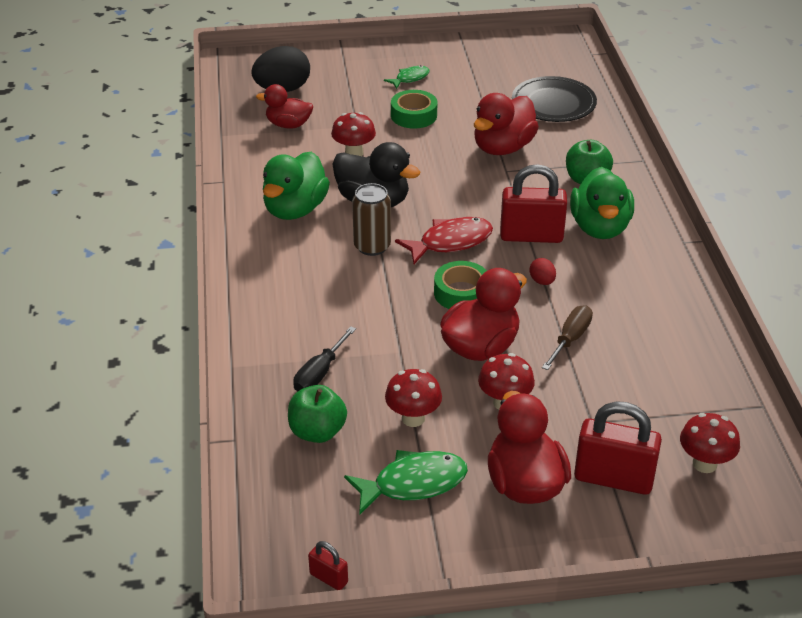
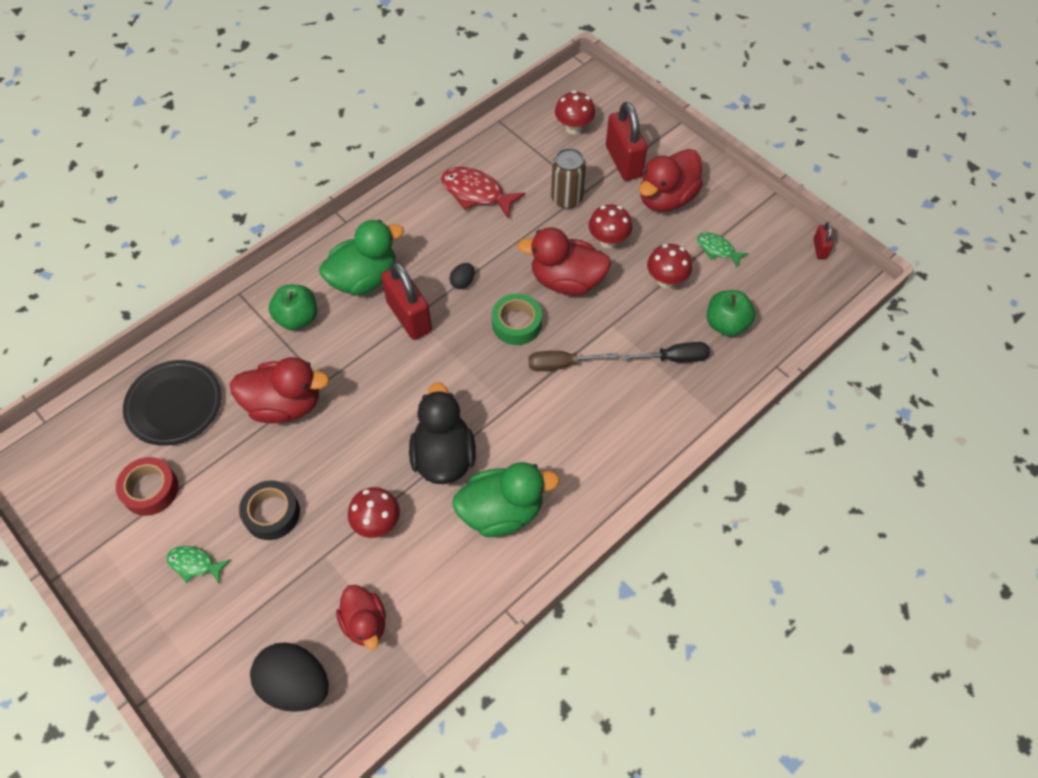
camera: 125 degrees left, 20 degrees up
green fish [344,450,468,515] -> green fish [697,232,748,268], size x0.59
brown can [352,183,391,256] -> brown can moved to [551,148,586,209]
green tape [391,90,438,129] -> black tape [239,480,300,540]
red fish [395,217,493,264] -> red fish moved to [441,167,525,218]
red egg [530,258,556,285] -> black egg [449,263,474,289]
brown screwdriver [542,305,593,370] -> brown screwdriver moved to [529,351,617,371]
none -> red tape [116,457,179,516]

